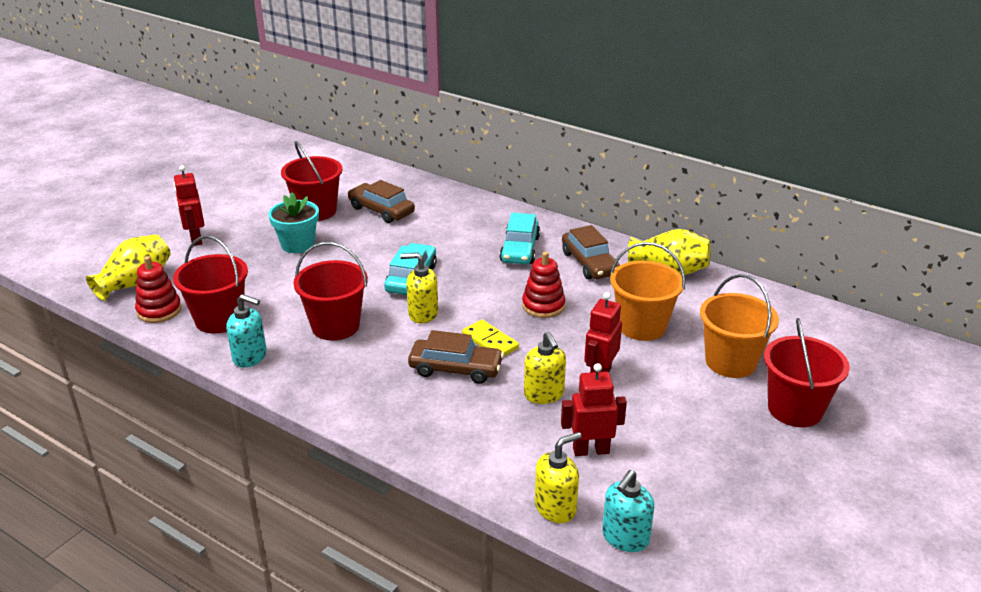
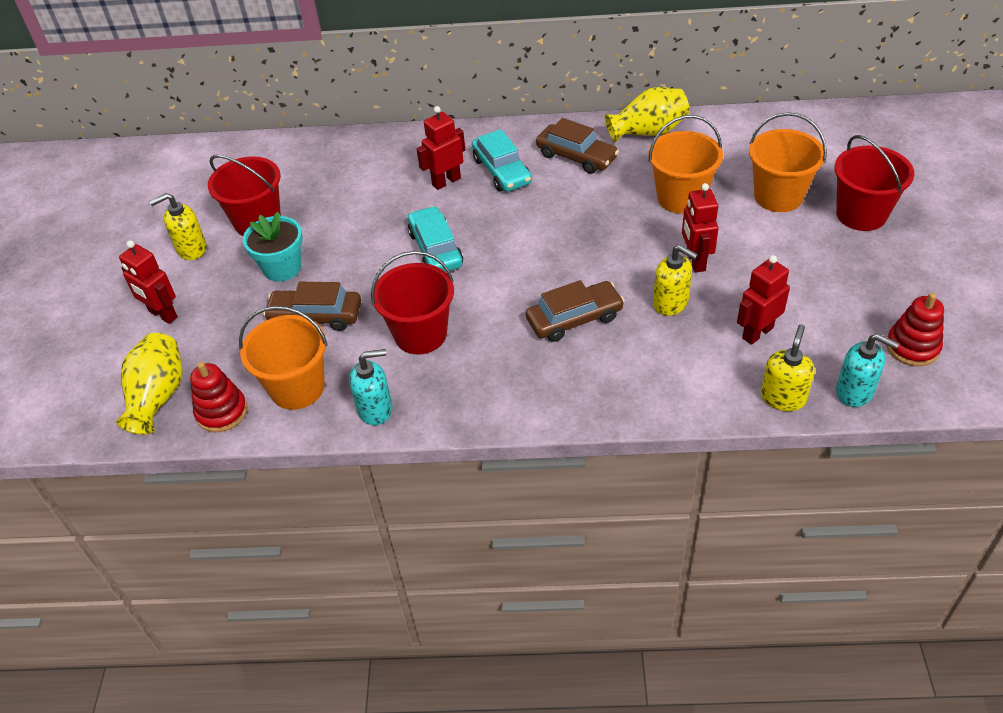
camera: 30 degrees left, 15 degrees up
red bucket [173,235,248,334] -> orange bucket [239,306,328,410]
brown car [347,180,415,223] -> brown car moved to [263,282,361,331]
yellow soap dispenser [400,253,438,324] -> yellow soap dispenser moved to [149,193,206,260]
yellow domino [462,320,519,356] -> none
red stacking toy [522,252,565,318] -> red stacking toy moved to [887,293,944,366]
turquoise soap dispenser [602,470,654,552] -> turquoise soap dispenser turned 60 degrees counterclockwise [836,334,899,407]
none -> red robot [417,106,465,190]

